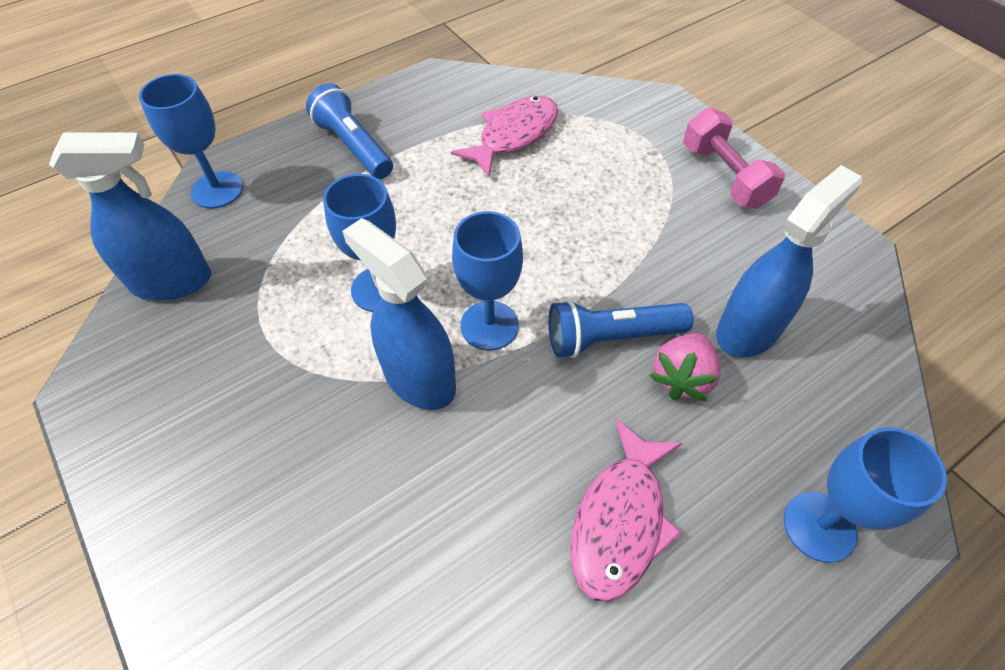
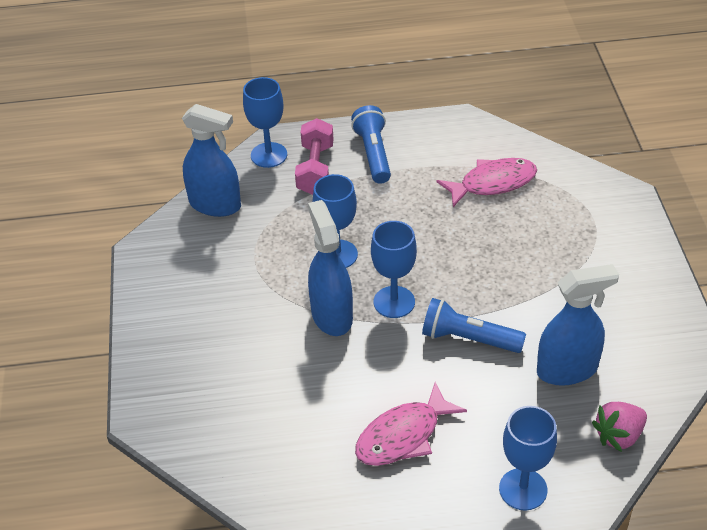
camera: 30 degrees right, 10 degrees down
pink strawberry [650,333,721,401] -> pink strawberry moved to [592,402,647,452]
pink dumbbell [683,108,785,208] -> pink dumbbell moved to [295,118,334,195]

